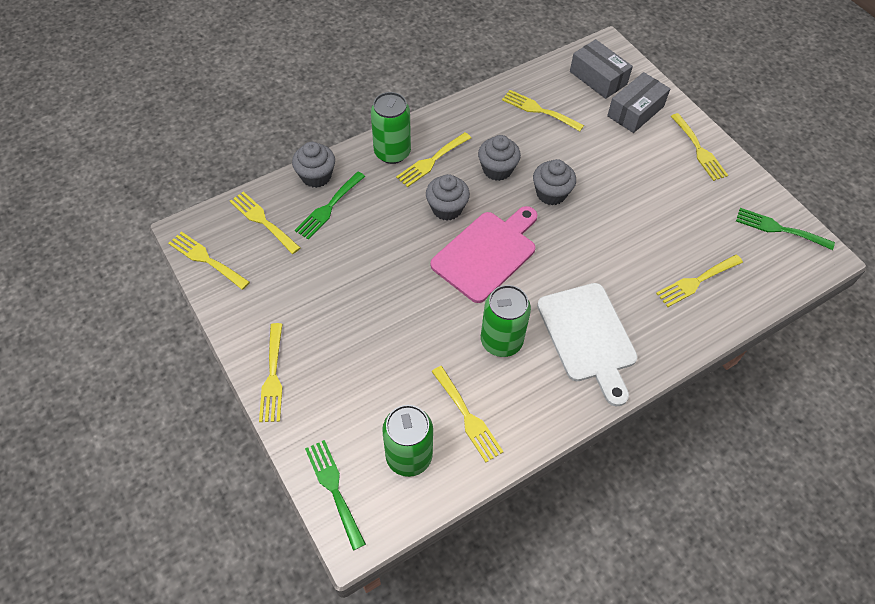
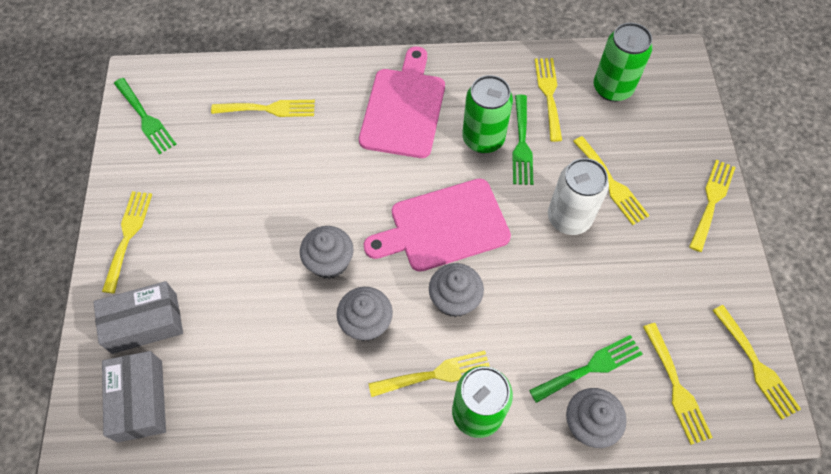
camera: 150 degrees left, 5 degrees up
green fork [305,440,366,550] -> green fork moved to [512,95,533,185]
yellow fork [502,90,584,131] -> yellow fork moved to [573,136,649,225]
white cutting board [537,283,638,406] -> pink cutting board [359,47,445,158]
none -> white can [548,158,609,235]

